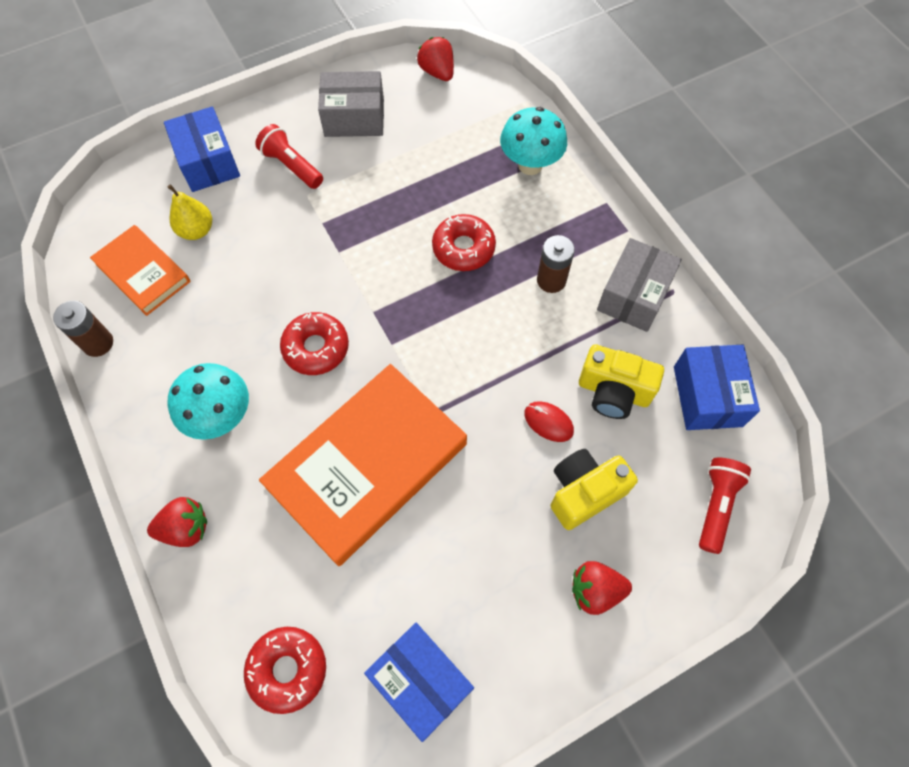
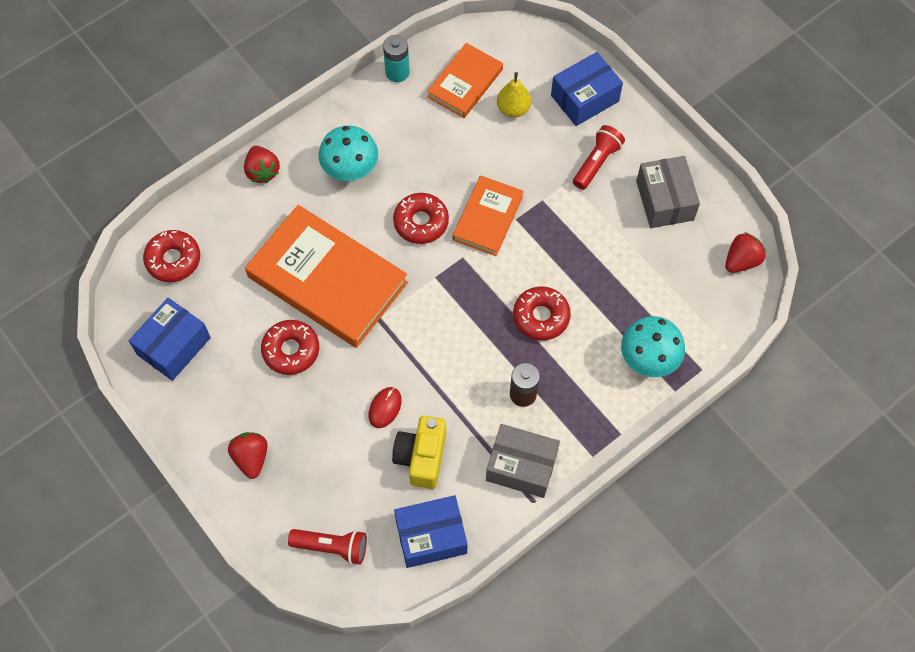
camera: 80 degrees right, 0 degrees up
brown battery [53,301,113,357] -> turquoise battery [383,35,410,82]
yellow camera [551,449,638,530] -> none
none -> red donut [261,320,319,375]
none -> orange book [453,176,524,256]

